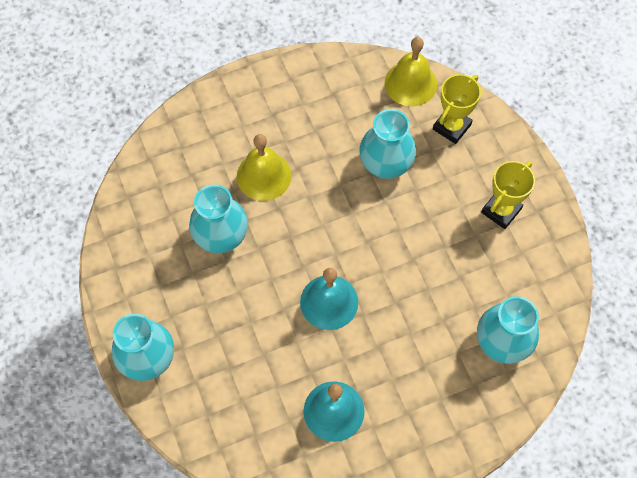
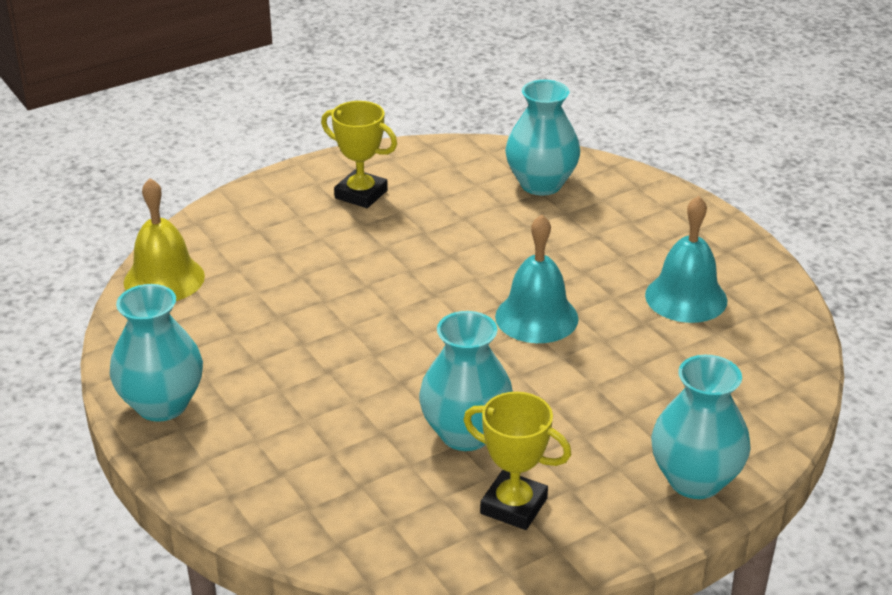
camera: 100 degrees left, 30 degrees down
yellow bell [237,134,292,201] -> none
turquoise vase [359,109,416,179] -> turquoise vase moved to [110,284,203,422]
yellow trophy [433,74,481,144] -> yellow trophy moved to [463,392,571,530]

